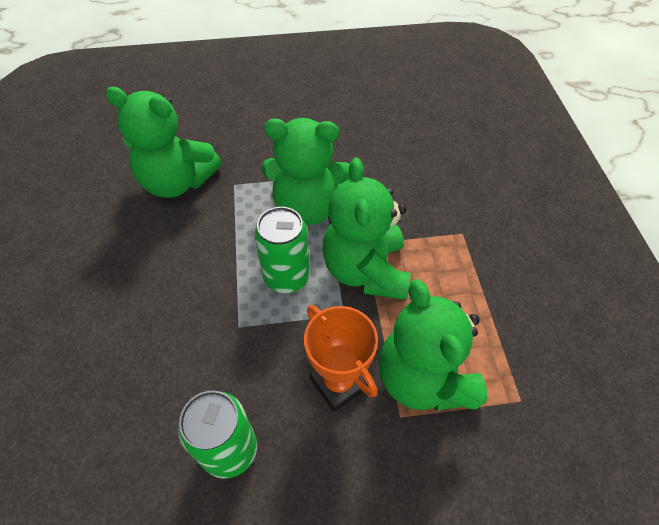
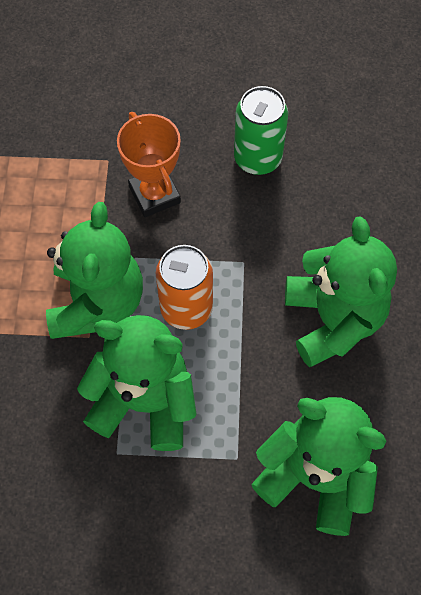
camera: 170 degrees left, 10 degrees up
green can [254,207,310,293] -> orange can [156,245,213,330]
green teddy bear [379,279,487,410] -> green teddy bear moved to [285,216,397,367]

